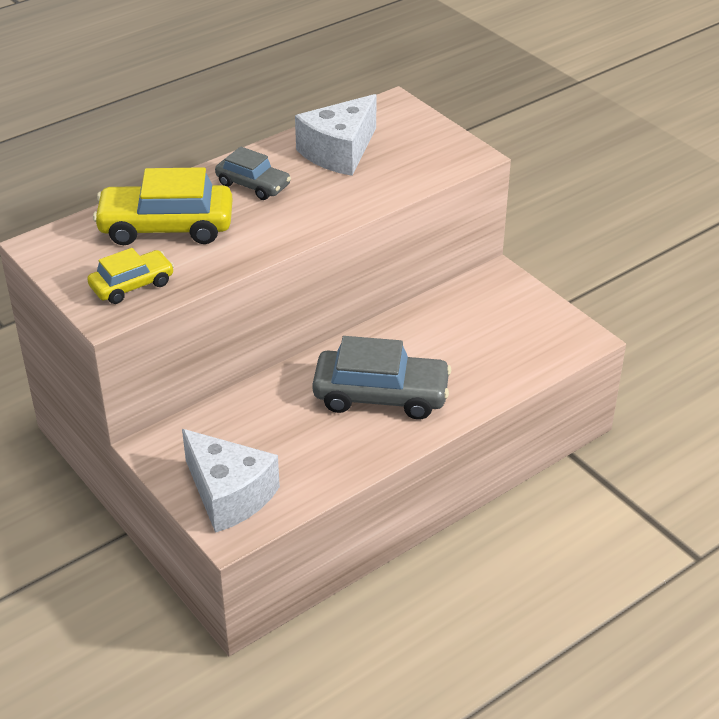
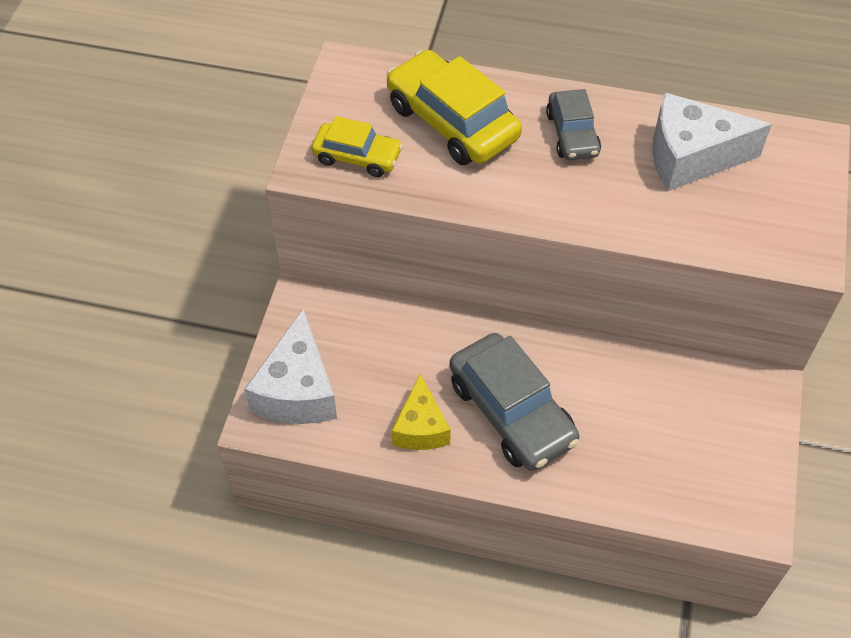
camera: 50 degrees right, 15 degrees up
none -> yellow cheese [392,374,451,450]

